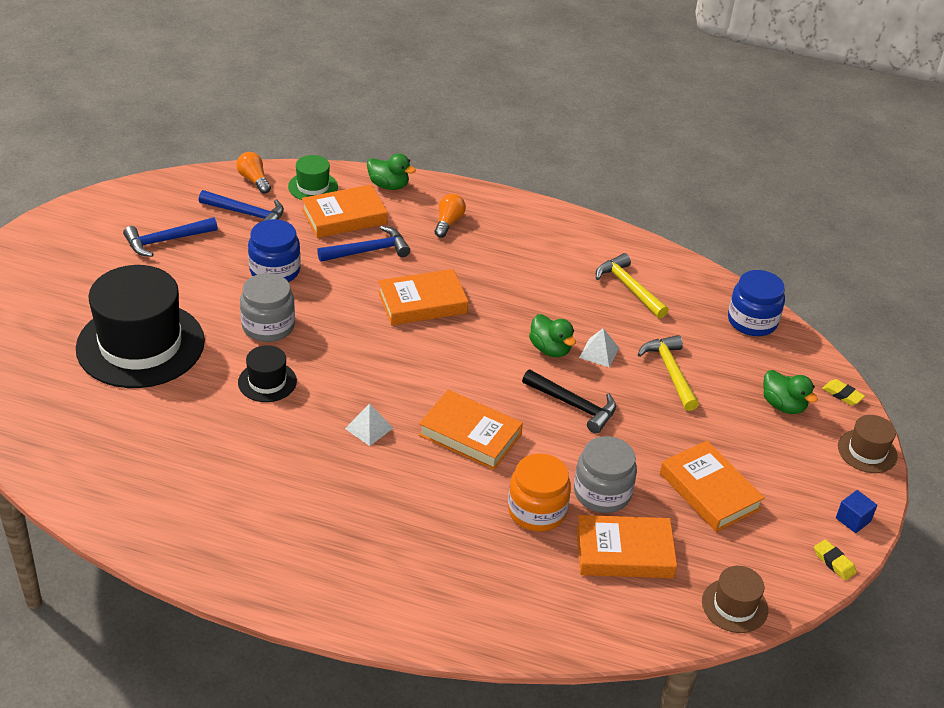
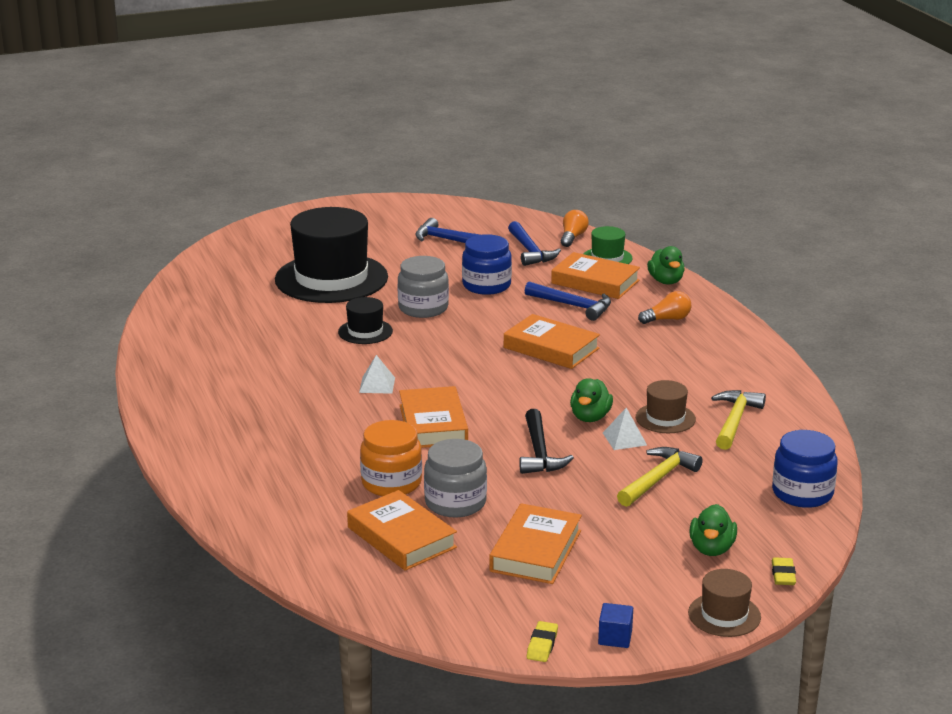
camera: 55 degrees right, 15 degrees down
brown hat [702,566,768,633] -> brown hat moved to [636,380,696,433]

